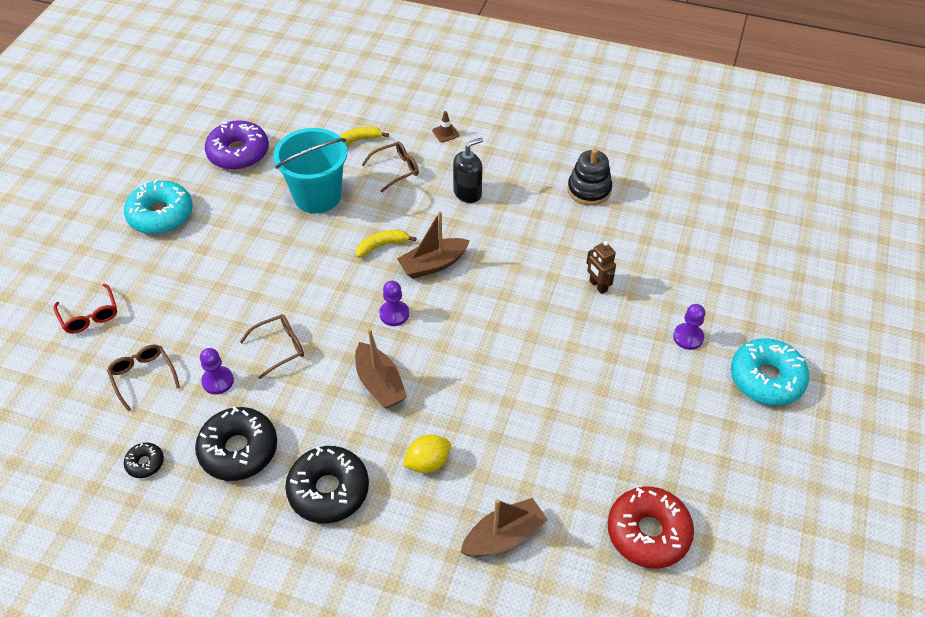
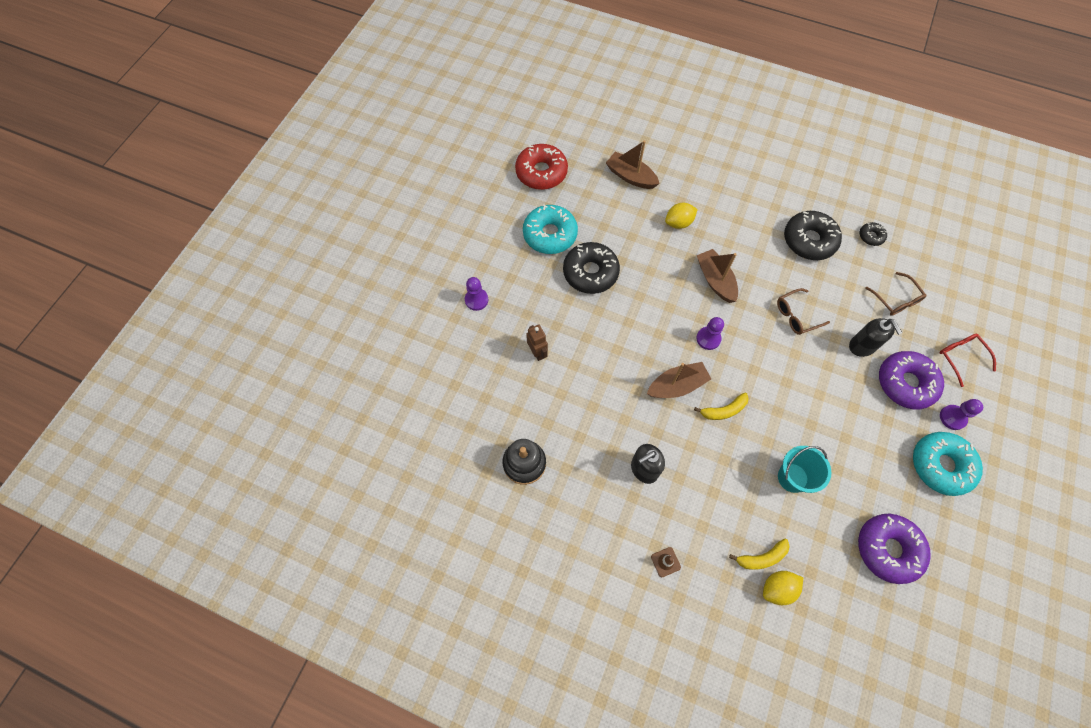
camera: 175 degrees left, 15 degrees up
purple pawn [200,348,234,395] -> purple pawn moved to [940,399,983,430]
turquoise bucket [273,128,347,213] -> turquoise bucket [778,446,831,493], size x0.65
black donut [285,446,369,523] -> black donut moved to [563,242,620,294]
brown glasses [361,142,419,193] -> none
brown boat [460,498,548,557] -> brown boat turned 60 degrees clockwise [606,140,660,189]
turquoise donut [731,338,809,406] -> turquoise donut moved to [523,204,578,254]
none -> yellow lemon [763,571,803,605]
none -> black soap dispenser [849,318,902,357]
none -> purple donut [879,351,944,409]

